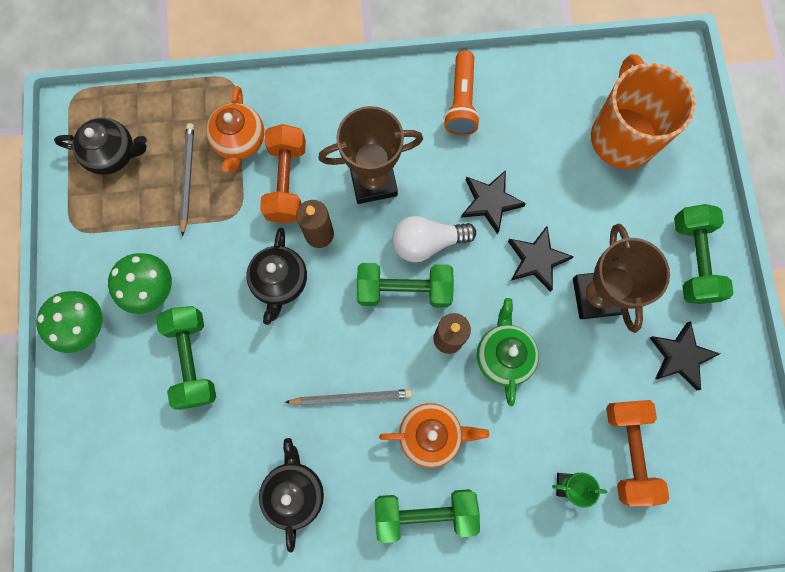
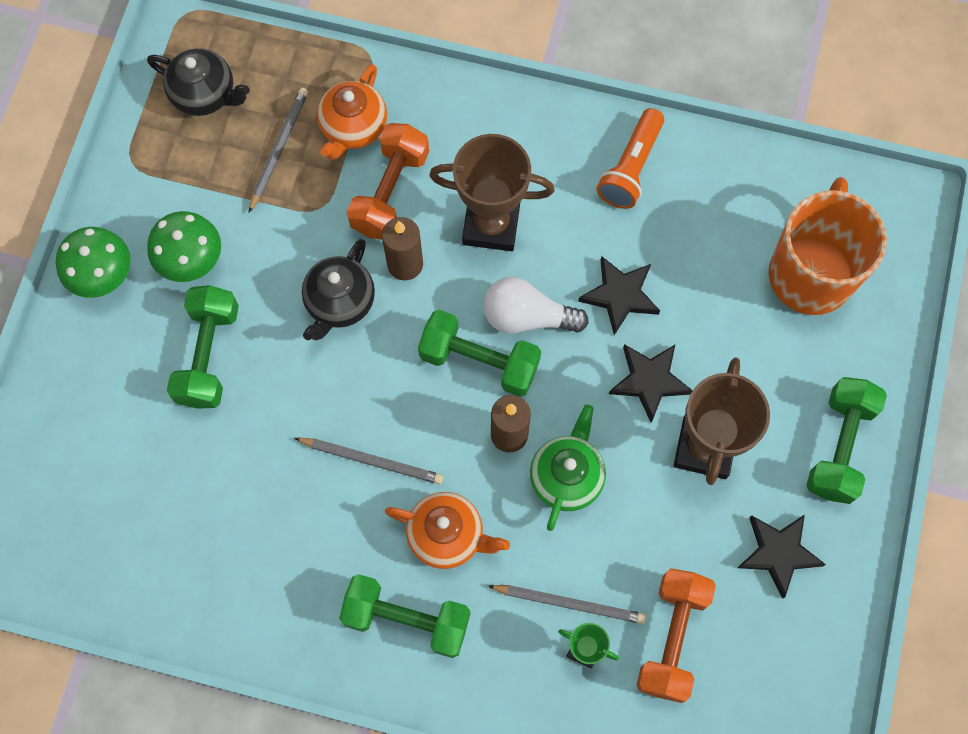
camera: 20 degrees right, 5 degrees down
black teapot [259,438,324,552] -> none
none -> grey pencil [488,585,646,624]

